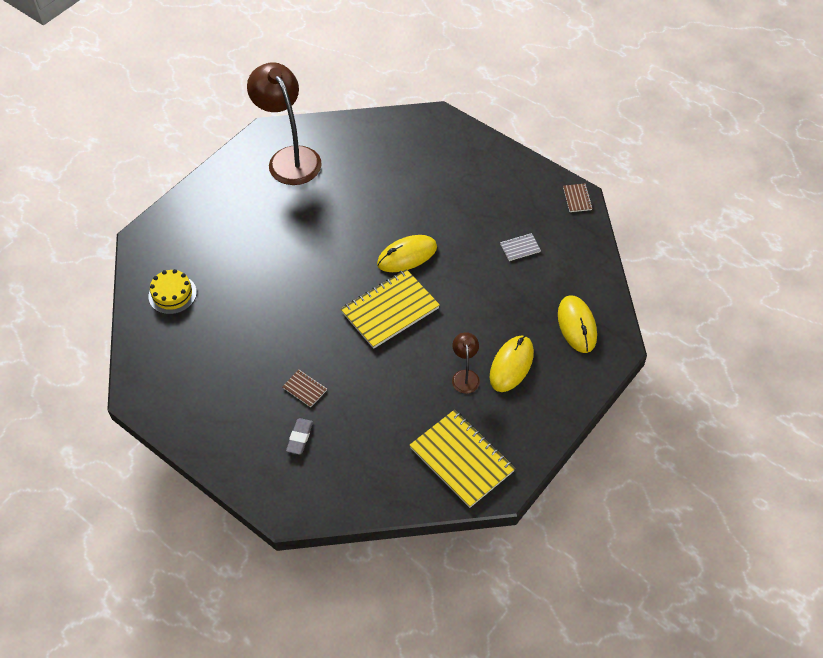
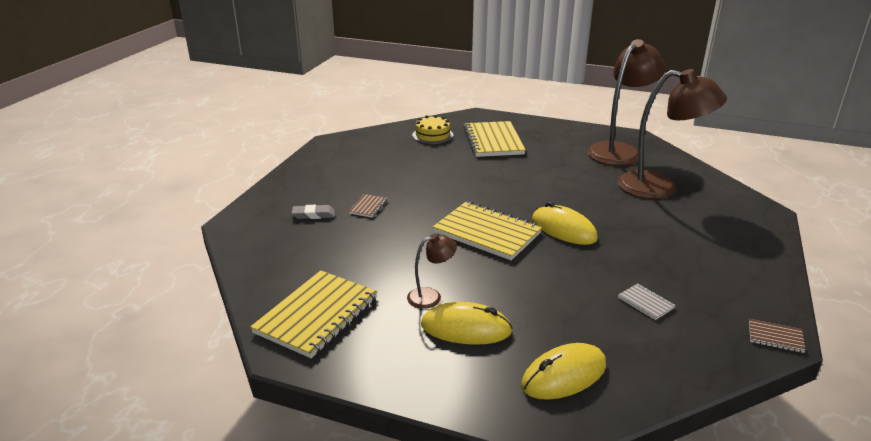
camera: 70 degrees right, 25 degrees down
brown notebook [563,183,593,212] -> brown notebook turned 45 degrees clockwise [749,319,806,353]
none -> yellow notebook [463,121,526,157]
none -> brown lamp [617,69,727,199]

